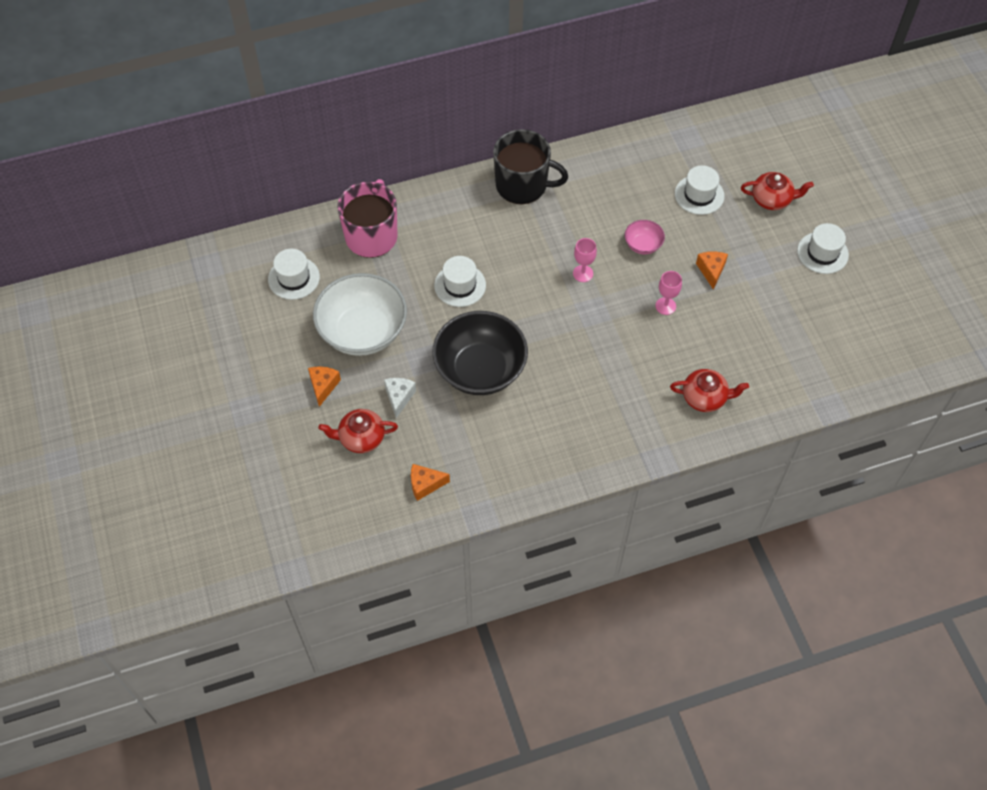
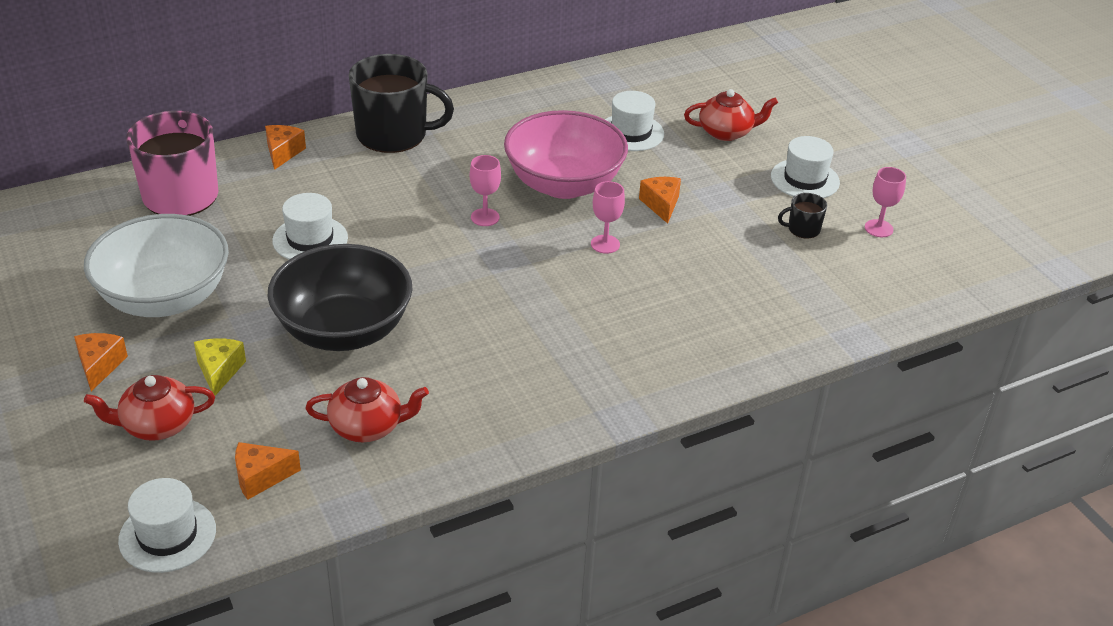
camera: 10 degrees left, 20 degrees down
white hat [268,249,320,300] -> white hat moved to [118,478,216,573]
white cheese [384,378,416,418] -> yellow cheese [194,338,246,396]
pink bowl [624,220,665,254] -> pink bowl [504,110,628,199], size x2.21
red teapot [670,369,749,412] -> red teapot moved to [305,377,429,442]
none -> orange cheese [265,125,306,170]
none -> black mug [778,193,827,239]
none -> pink goblet [865,167,906,237]

